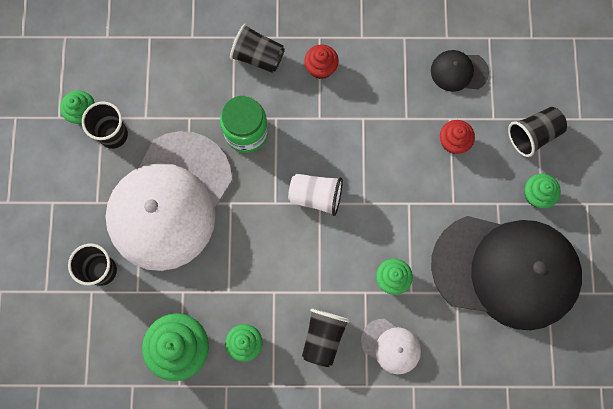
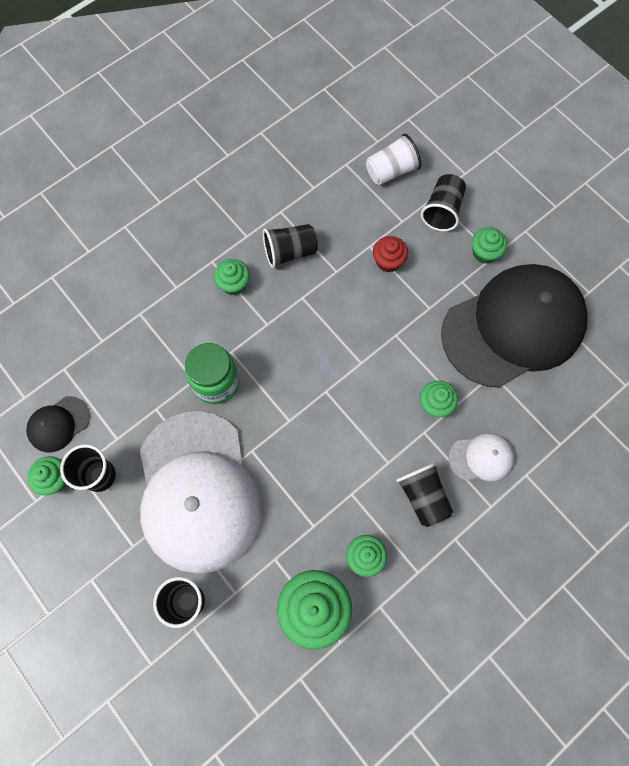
camera: 40 degrees left, 5 degrees down
black cup [230,24,285,73] -> black cup moved to [263,224,318,268]
white cup [288,174,343,216] -> white cup moved to [366,134,421,185]
red cupcake [304,45,339,79] -> green cupcake [214,259,250,295]
black cap [431,50,489,92] -> black cap moved to [26,396,90,452]

